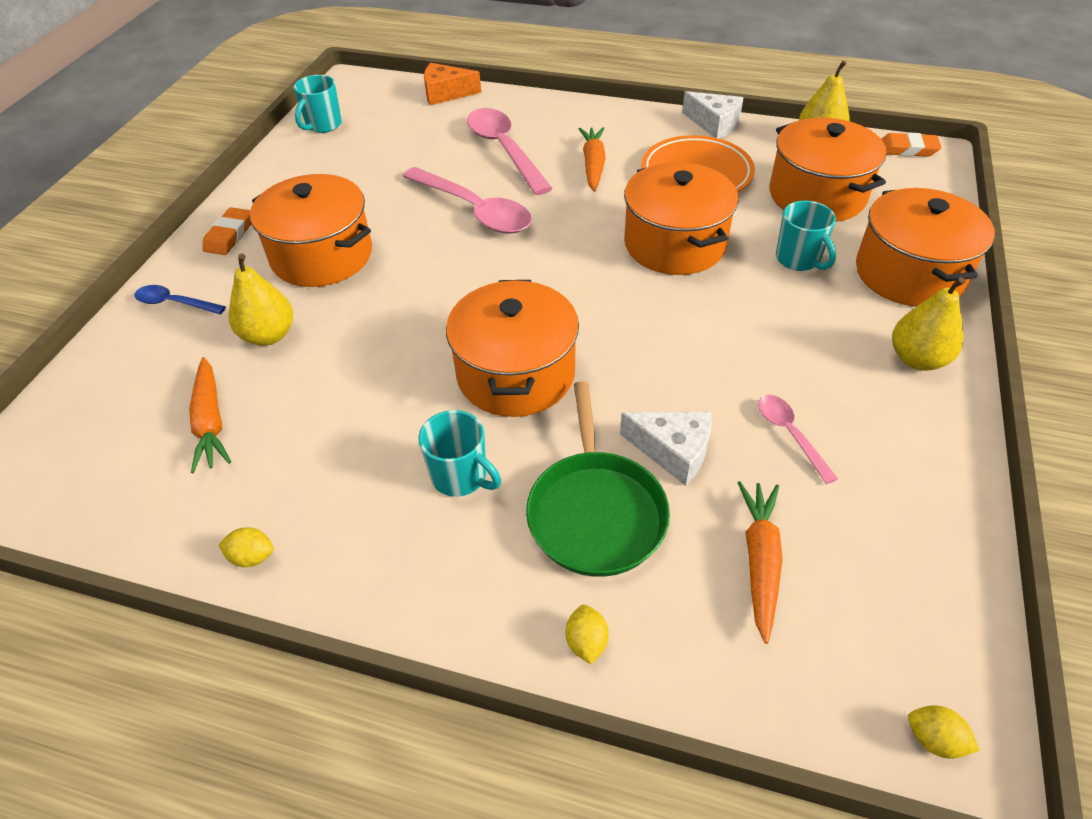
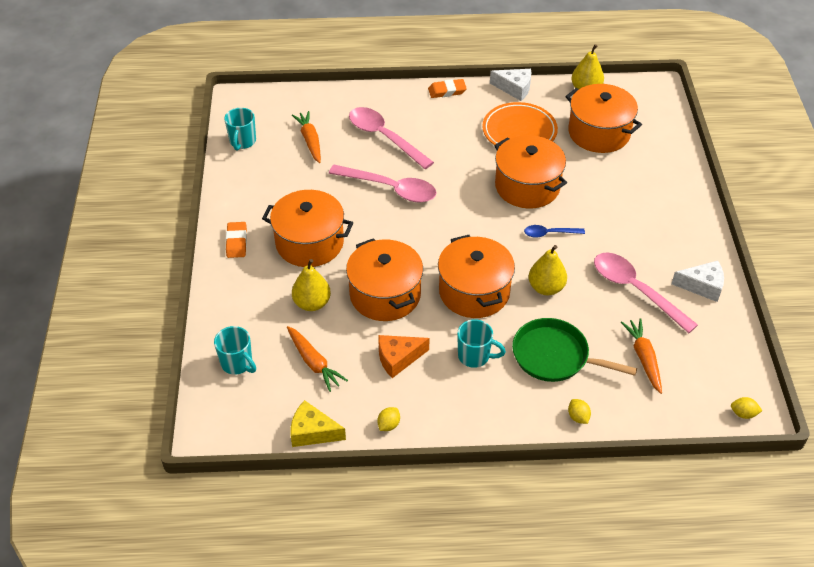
camera: 20 degrees left, 0 degrees up
blue spoon [135,285,226,315] -> blue spoon moved to [524,225,585,238]
yellow lemon [218,527,274,567] -> yellow lemon turned 45 degrees counterclockwise [377,407,400,431]
orange cheese [424,63,481,105] -> orange cheese moved to [379,335,430,378]
green pan [526,381,670,577] -> green pan turned 135 degrees clockwise [512,318,637,382]
orange carrot [579,127,606,192] -> orange carrot moved to [292,111,321,163]
white cheese [620,411,712,486] -> white cheese moved to [672,260,724,302]
pink spoon [758,395,838,484] -> pink spoon [594,253,698,333], size x1.94
turquoise mug [776,201,836,271] -> turquoise mug moved to [214,326,256,375]
orange pot [856,188,995,307] -> orange pot moved to [346,238,423,321]
orange eraser [881,132,942,156] -> orange eraser moved to [428,79,467,98]
yellow pear [892,277,965,371] -> yellow pear moved to [529,245,567,295]
none -> yellow cheese [291,400,346,447]

